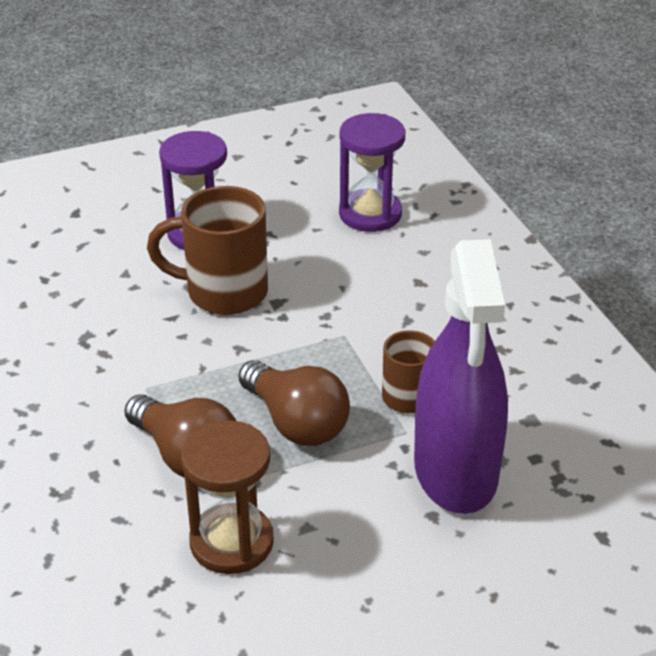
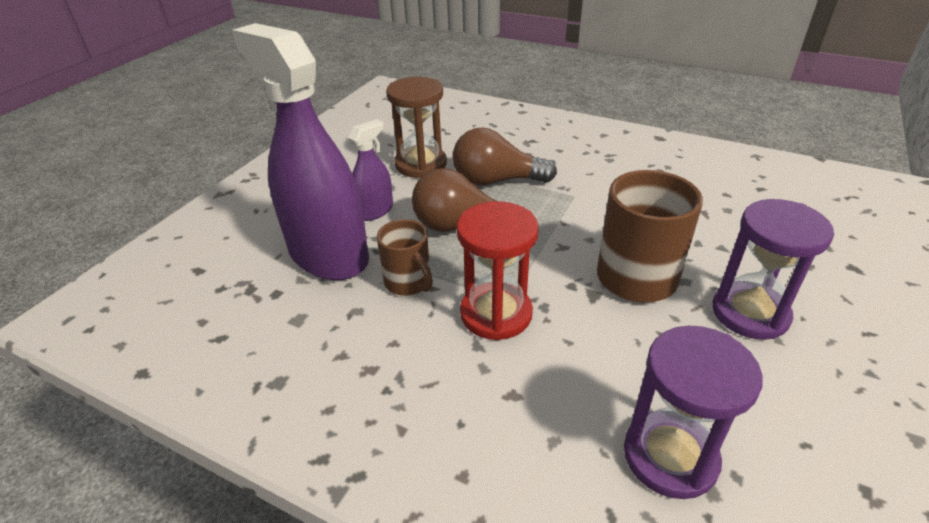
camera: 140 degrees right, 0 degrees up
none -> purple spray bottle [348,119,393,221]
none -> red hourglass [457,201,539,340]

